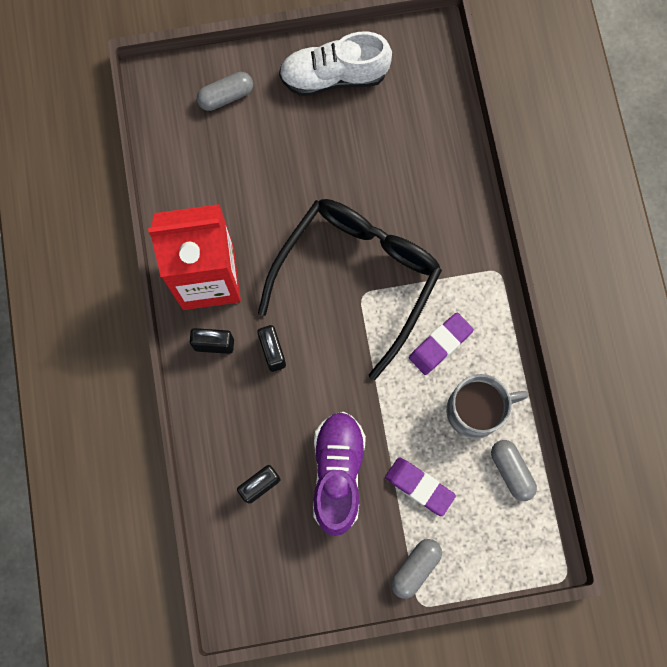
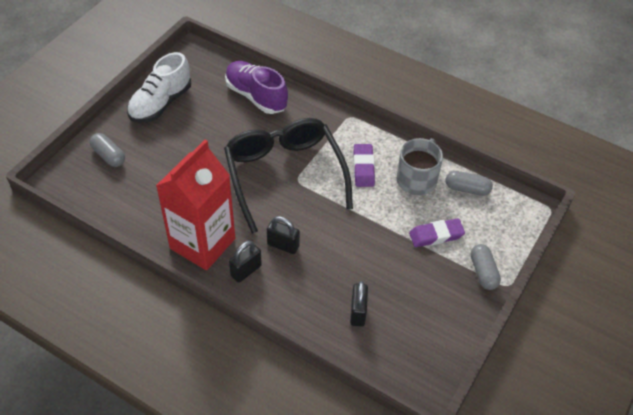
camera: 50 degrees left, 25 degrees down
grey capsule [197,72,253,111] -> grey capsule turned 60 degrees counterclockwise [90,133,125,167]
purple shoe [313,412,366,536] -> purple shoe moved to [225,61,288,114]

